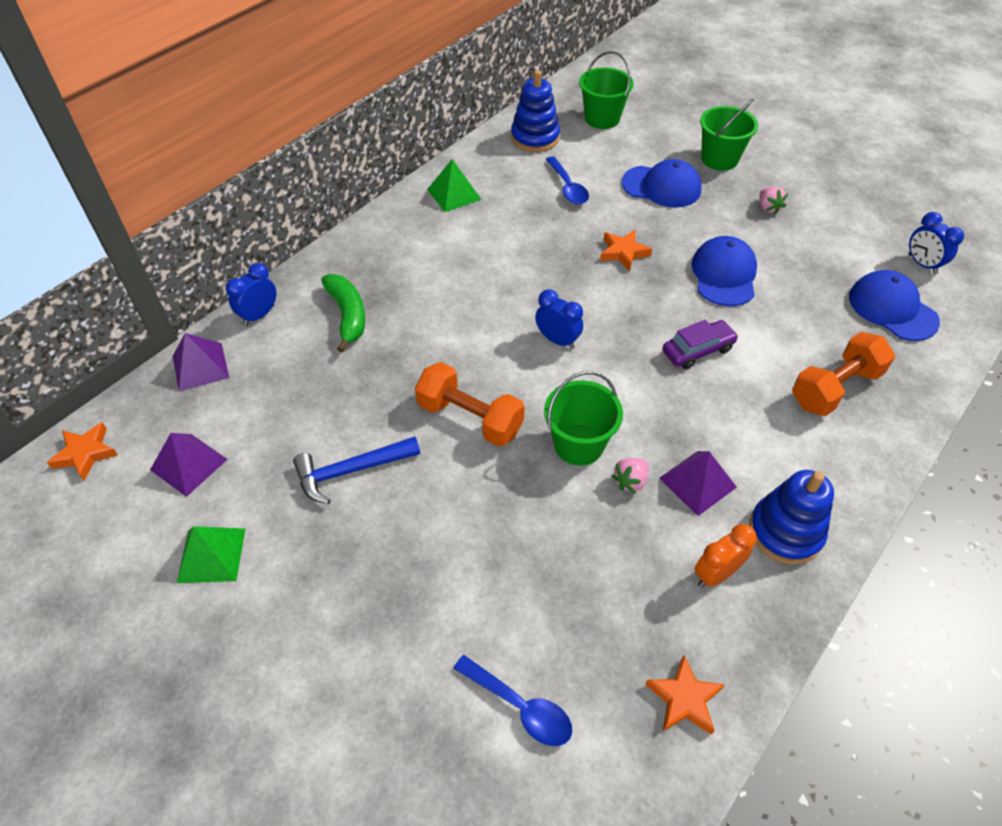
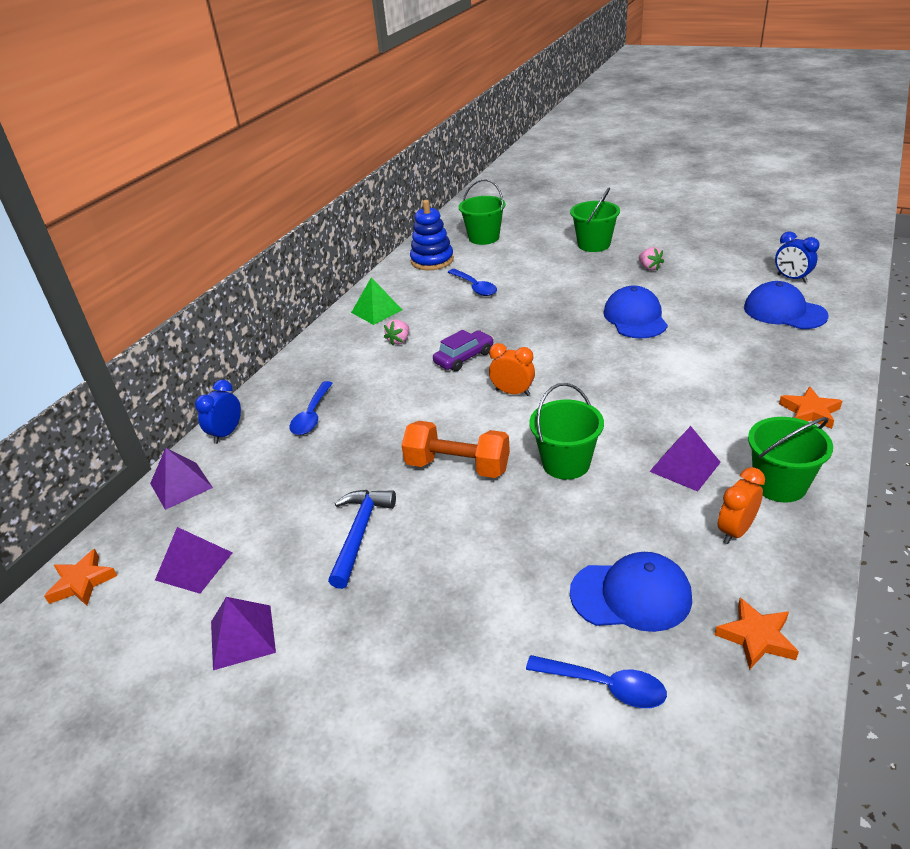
camera: 10 degrees left, 15 degrees down
green pyramid [177,526,245,583] -> purple pyramid [211,597,276,670]
blue hammer [293,436,420,504] -> blue hammer turned 135 degrees clockwise [328,490,396,589]
green banana [321,274,365,352] -> blue spoon [290,381,333,435]
blue clock [535,290,583,349] -> orange clock [489,343,535,396]
orange star [600,230,652,271] -> orange star moved to [779,386,842,429]
pink strawberry [611,458,649,494] -> pink strawberry moved to [384,320,409,345]
blue cap [622,159,702,208] -> blue cap moved to [570,552,692,632]
purple car [663,320,739,369] -> purple car moved to [433,330,494,371]
blue stacking toy [749,470,834,564] -> green bucket [748,417,833,503]
orange dumbbell [792,332,895,416] -> none

